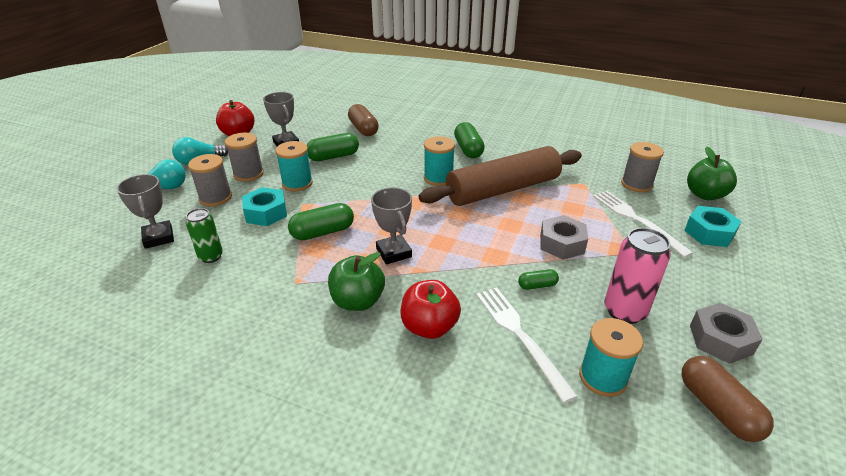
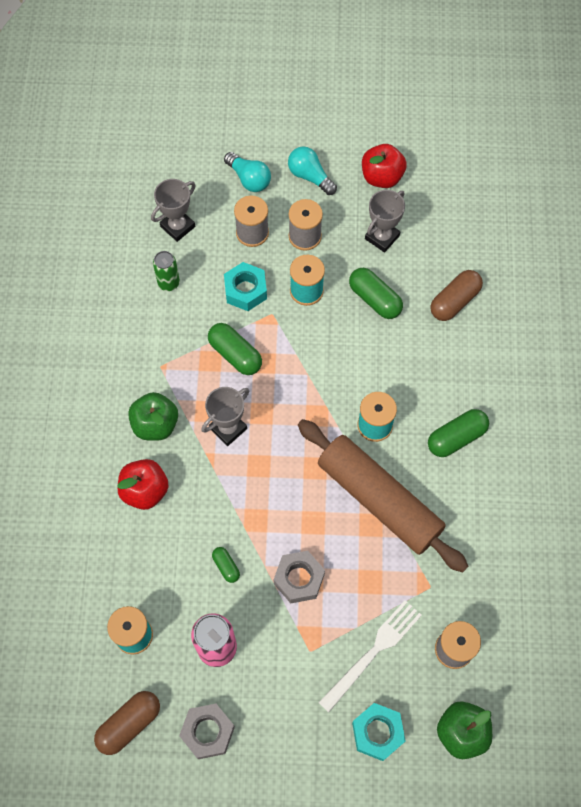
camera: 70 degrees right, 30 degrees up
white fork [476,287,578,403] -> none

